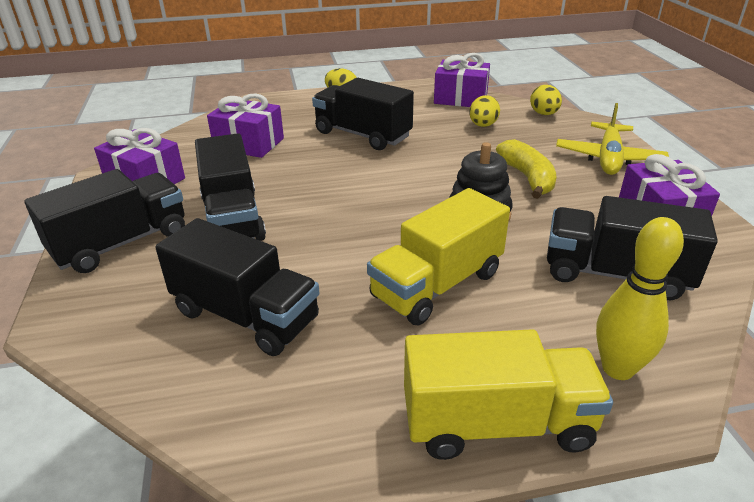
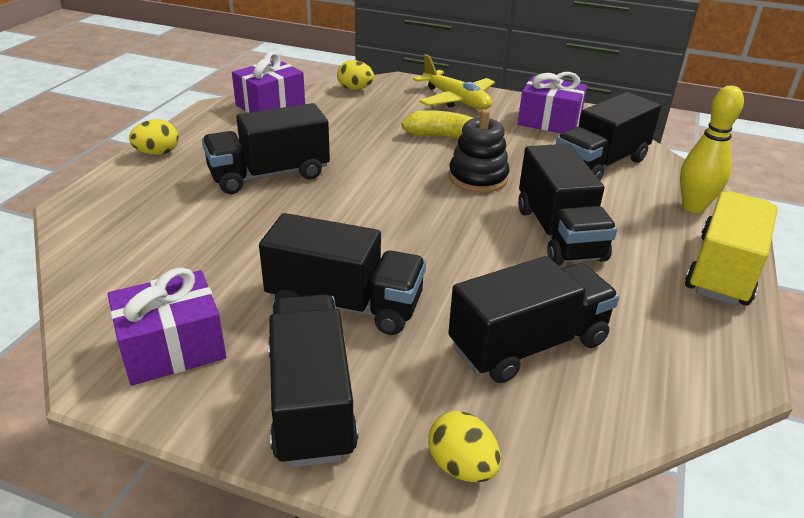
camera: 60 degrees left, 0 degrees up
purple gift [207,93,284,158] -> none
yellow truck [367,188,510,325] -> black truck [518,144,617,266]
yellow egg [469,95,500,127] -> yellow egg moved to [428,411,501,483]

